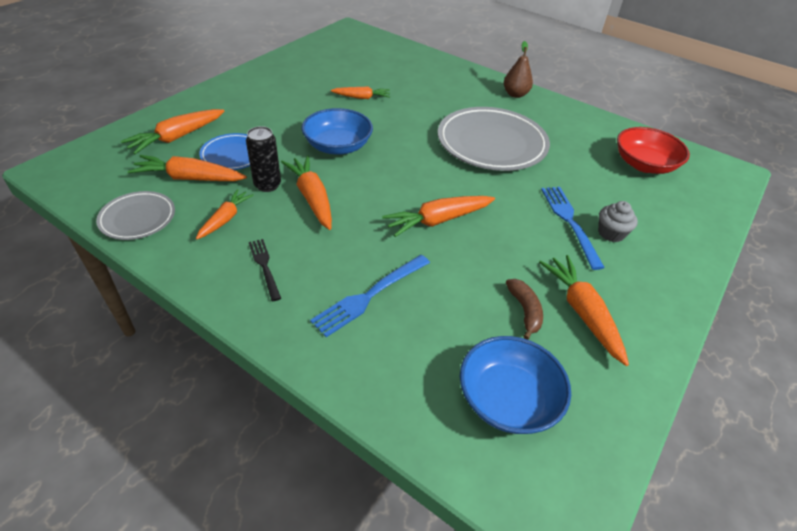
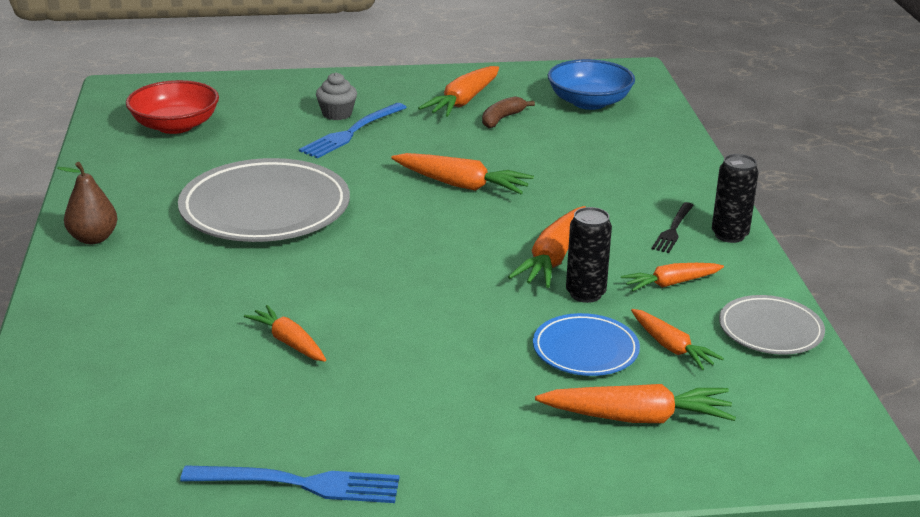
camera: 130 degrees left, 15 degrees down
orange carrot [128,155,247,181] -> orange carrot [631,309,724,370], size x0.64
blue bowl [302,108,373,155] -> none
blue fork [310,255,430,337] -> blue fork moved to [180,465,399,503]
none -> black can [712,154,759,243]

